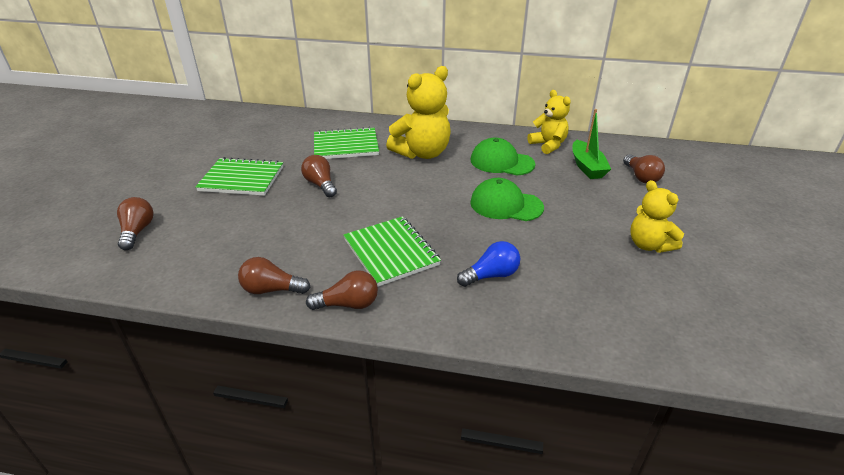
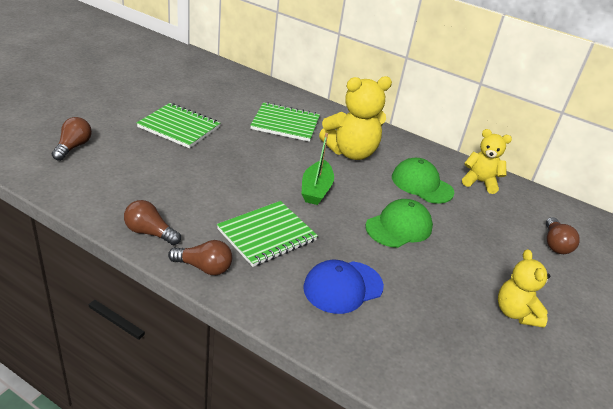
camera: 15 degrees right, 0 degrees up
brown light bulb [301,155,337,197] -> none
green notebook [343,216,441,287] -> green notebook turned 60 degrees clockwise [217,201,318,267]
blue light bulb [457,241,520,287] -> blue cap [303,260,384,314]
green cap [470,178,544,221] -> green cap turned 105 degrees clockwise [366,199,433,248]
yellow teddy bear [527,90,571,154] -> yellow teddy bear turned 60 degrees counterclockwise [462,129,512,194]
green boat [572,109,611,179] -> green boat moved to [301,133,334,205]

